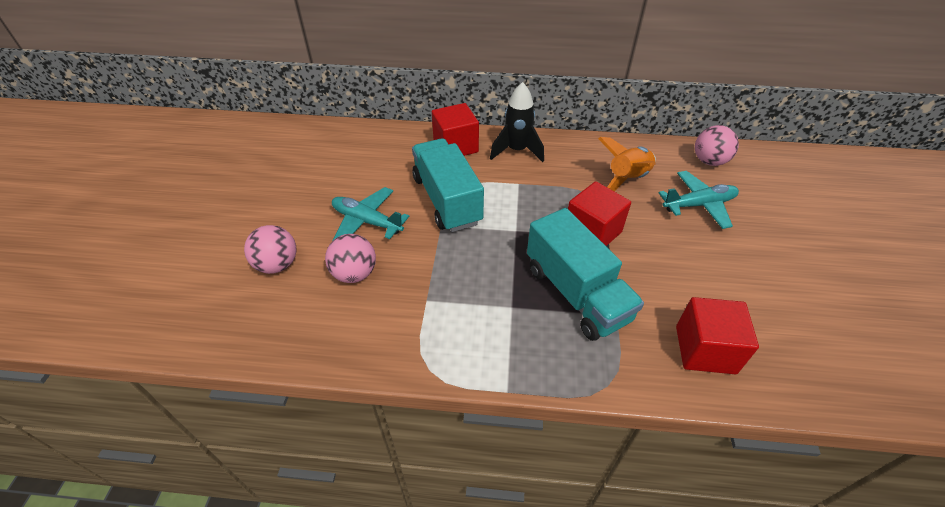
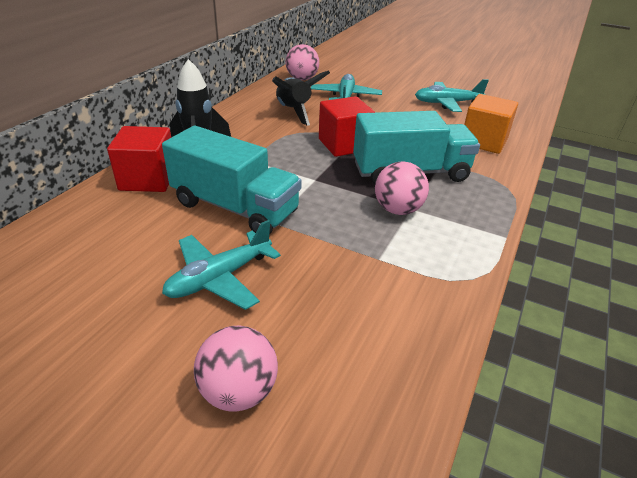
camera: 70 degrees left, 10 degrees down
pink ball [325,234,376,283] -> pink ball moved to [375,161,429,215]
turquoise truck [412,138,484,232] -> turquoise truck turned 150 degrees counterclockwise [162,126,301,234]
orange rocket [598,137,656,191] -> black rocket [272,70,330,126]
red cube [676,297,759,374] -> orange cube [464,94,518,154]
none -> turquoise plane [415,79,489,112]

